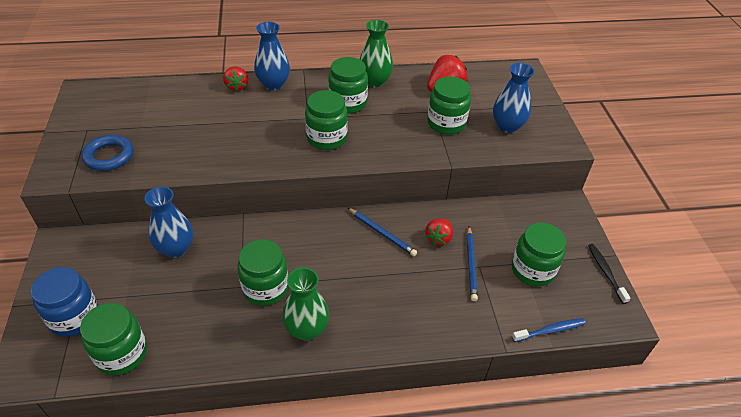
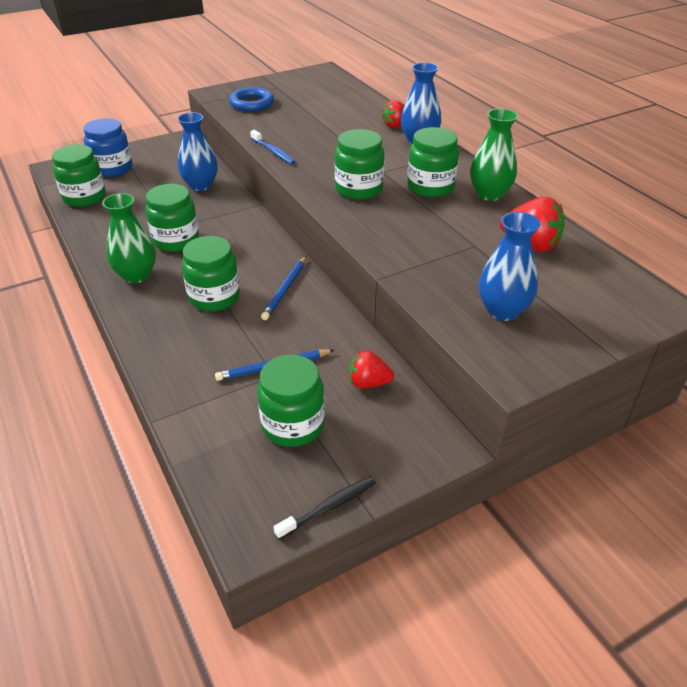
camera: 70 degrees right, 5 degrees down
red strawberry [425,218,453,246] -> red strawberry moved to [349,350,394,389]
green jar [427,77,471,134] -> green jar moved to [182,236,240,311]
blue toothbrush [512,318,586,342] -> blue toothbrush moved to [250,130,296,164]

